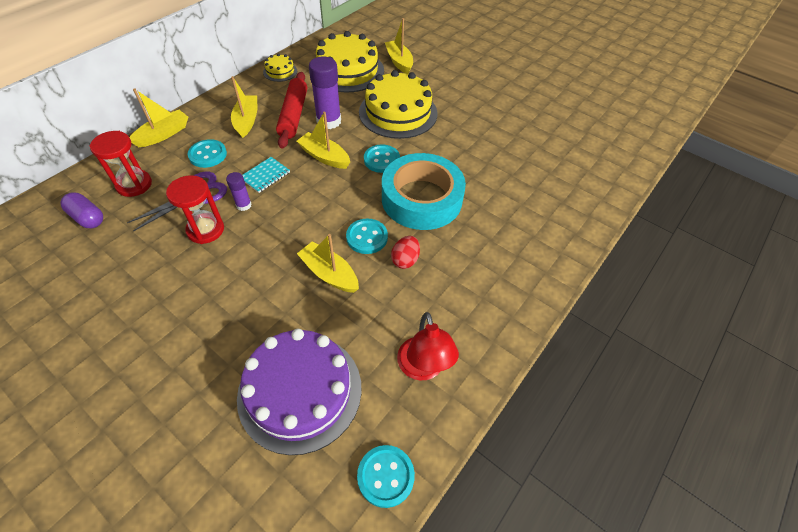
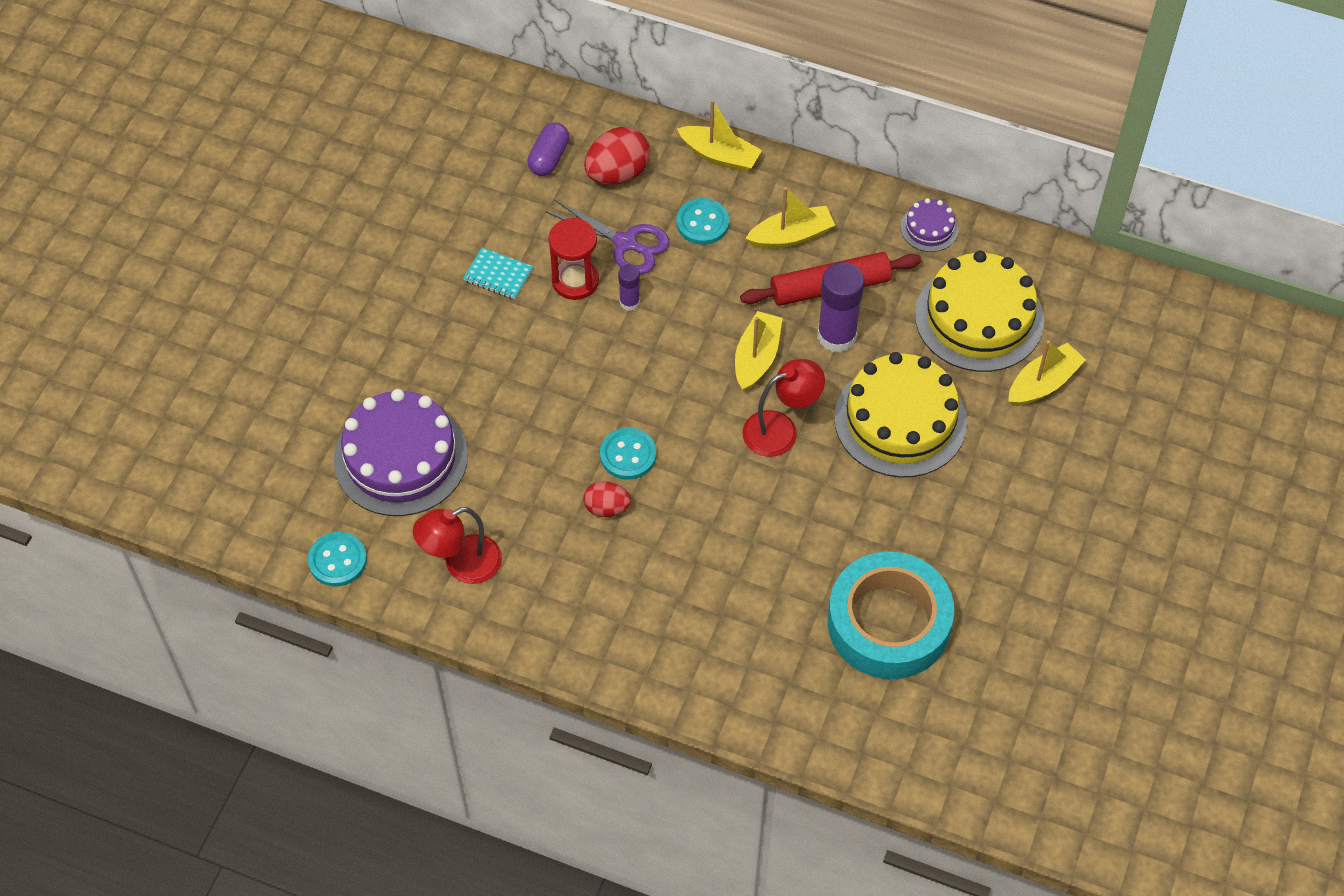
camera: 75 degrees right, 5 degrees up
red hourglass [89,131,152,197] -> red egg [584,127,650,185]
turquoise notebook [243,157,290,193] -> turquoise notebook moved to [463,248,533,299]
yellow cake [263,53,297,82] -> purple cake [901,198,959,252]
yellow boat [297,234,359,293] -> none
turquoise button [364,145,400,173] -> red lamp [742,359,825,457]
turquoise tape [382,153,466,230] -> turquoise tape moved to [828,552,954,679]

